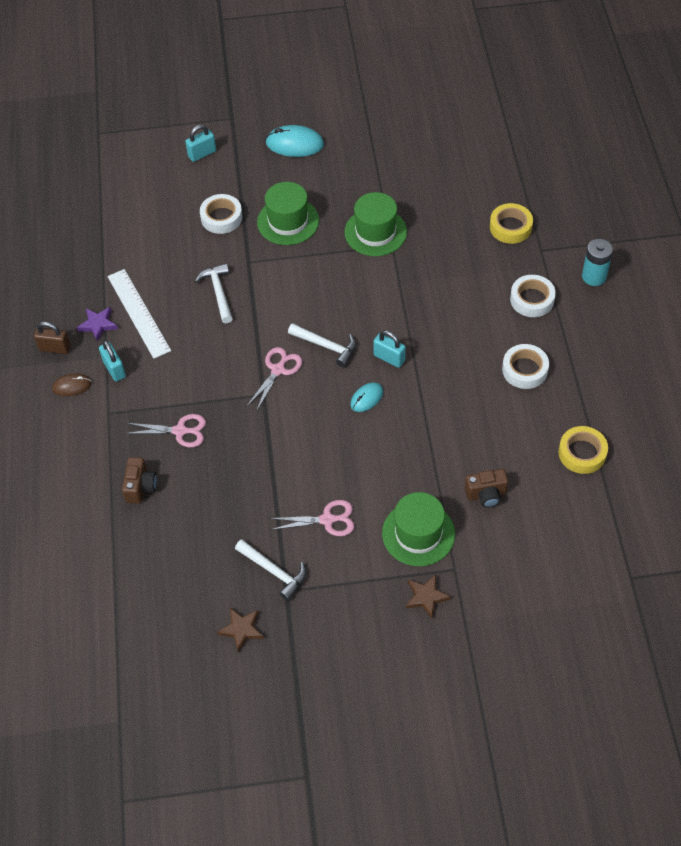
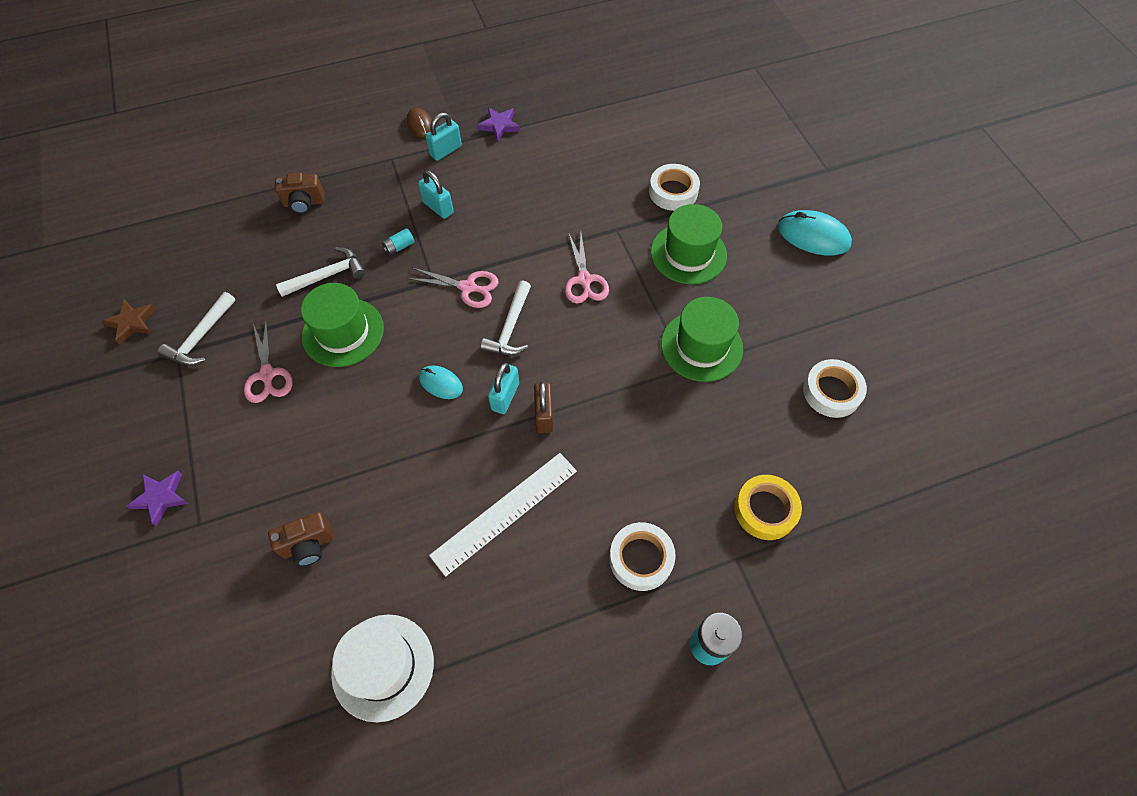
camera: 75 degrees right, 5 degrees up
brown padlock [34,322,71,354] -> brown padlock moved to [534,381,553,433]
white ruler [107,269,171,359] -> white ruler moved to [429,453,577,577]
pink scissors [125,414,206,448] -> pink scissors moved to [565,232,609,304]
turquoise padlock [185,125,216,162] -> turquoise padlock moved to [418,170,454,219]
white hammer [195,263,233,323] -> white hammer moved to [276,247,365,297]
turquoise mouse [265,125,324,157] -> turquoise mouse turned 60 degrees counterclockwise [778,210,852,256]
green hat [382,492,455,566] -> green hat moved to [301,283,384,367]
brown star [405,574,451,618] -> purple star [126,471,188,526]
brown camera [465,469,508,508] -> brown camera turned 90 degrees counterclockwise [268,512,334,567]
white tape [502,344,549,389] -> white tape moved to [803,359,867,418]
yellow tape [558,426,608,474] -> white hat [331,615,434,722]
none -> turquoise battery [382,228,415,256]

